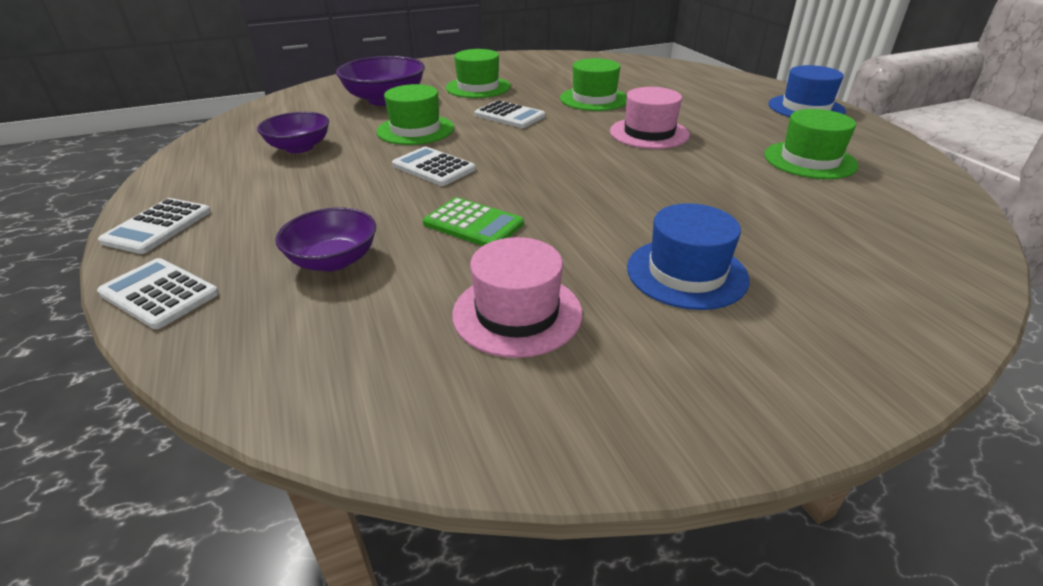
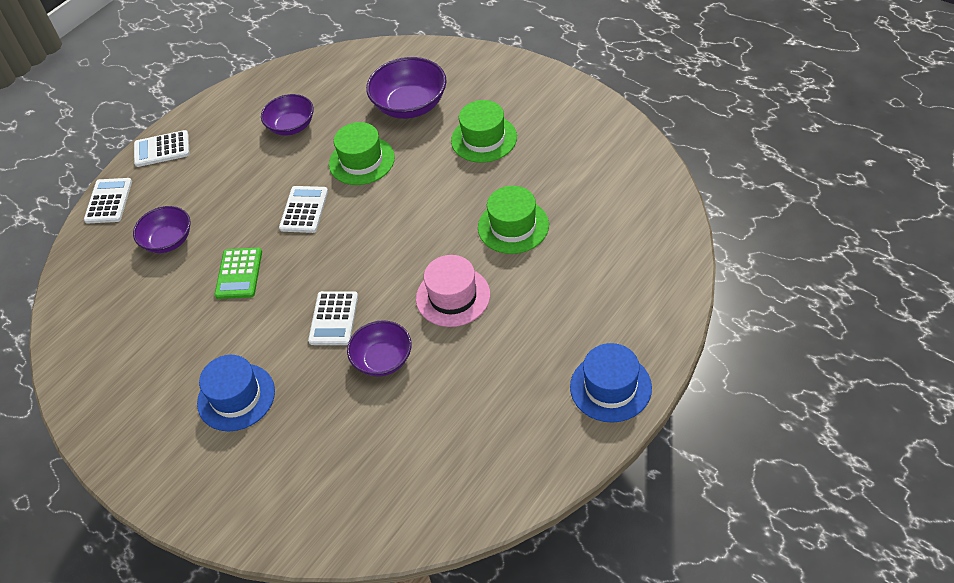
camera: 65 degrees right, 15 degrees up
pink hat [452,237,582,358] -> none
white calculator [475,100,545,128] -> white calculator moved to [308,291,358,345]
green hat [765,109,859,179] -> none
none -> purple bowl [347,320,412,377]

